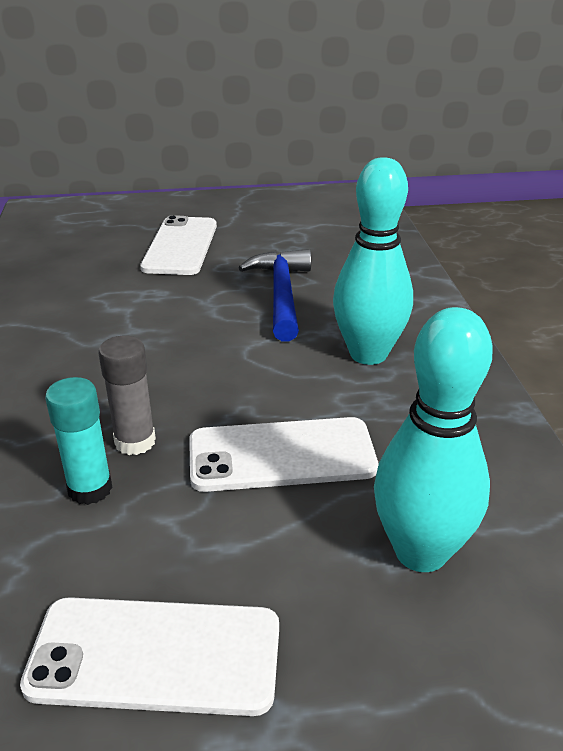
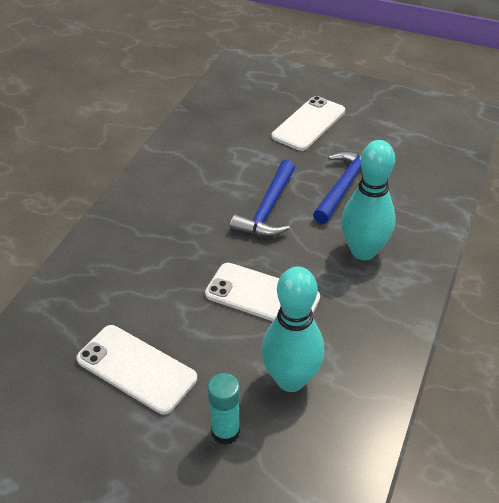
camera: 30 degrees right, 10 degrees up
turquoise glue stick [45,377,113,505] -> turquoise glue stick moved to [208,373,240,445]
grey glue stick [98,336,156,455] -> none
none -> blue hammer [230,160,295,237]

